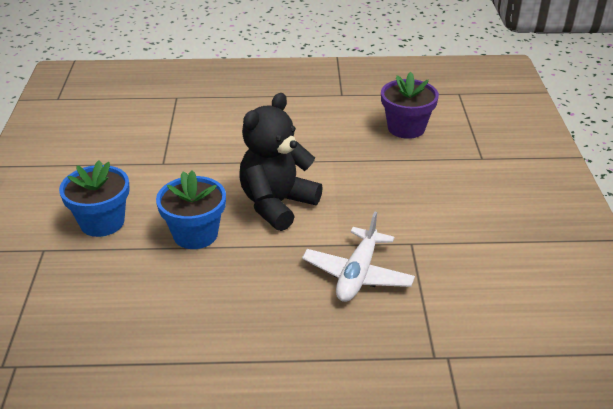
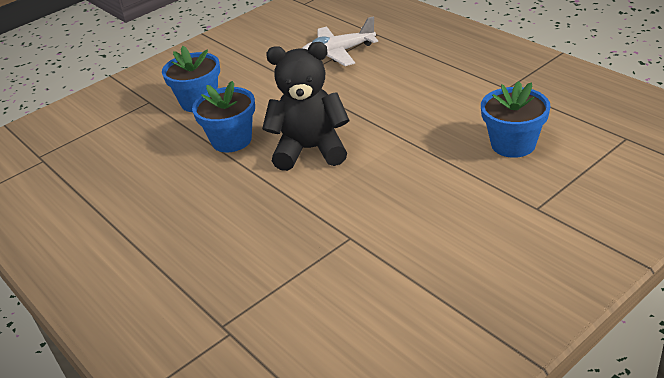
camera: 55 degrees right, 0 degrees up
white plane [302,212,415,302] -> white plane moved to [302,16,378,66]
purple flower pot [381,72,439,139] -> blue flower pot [481,81,550,158]

